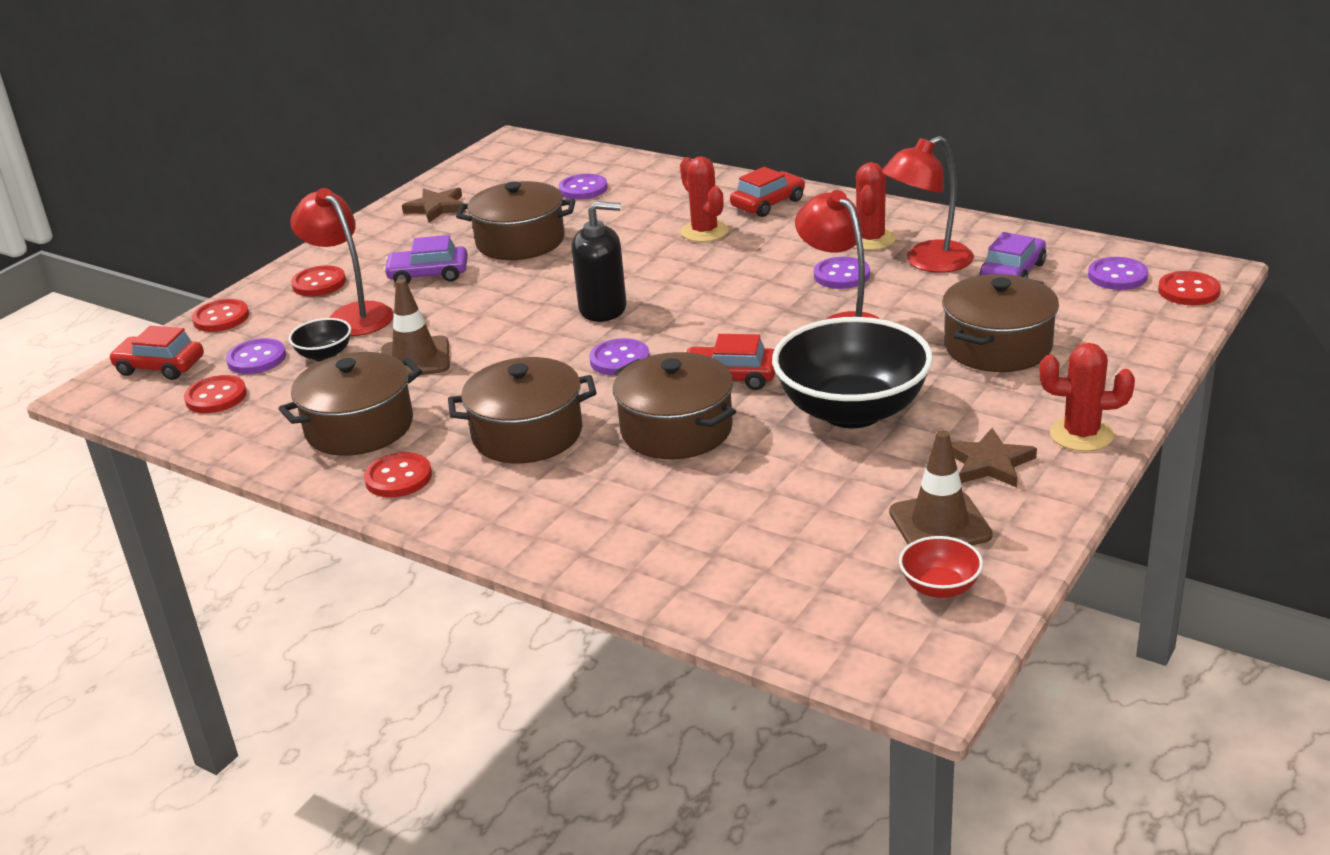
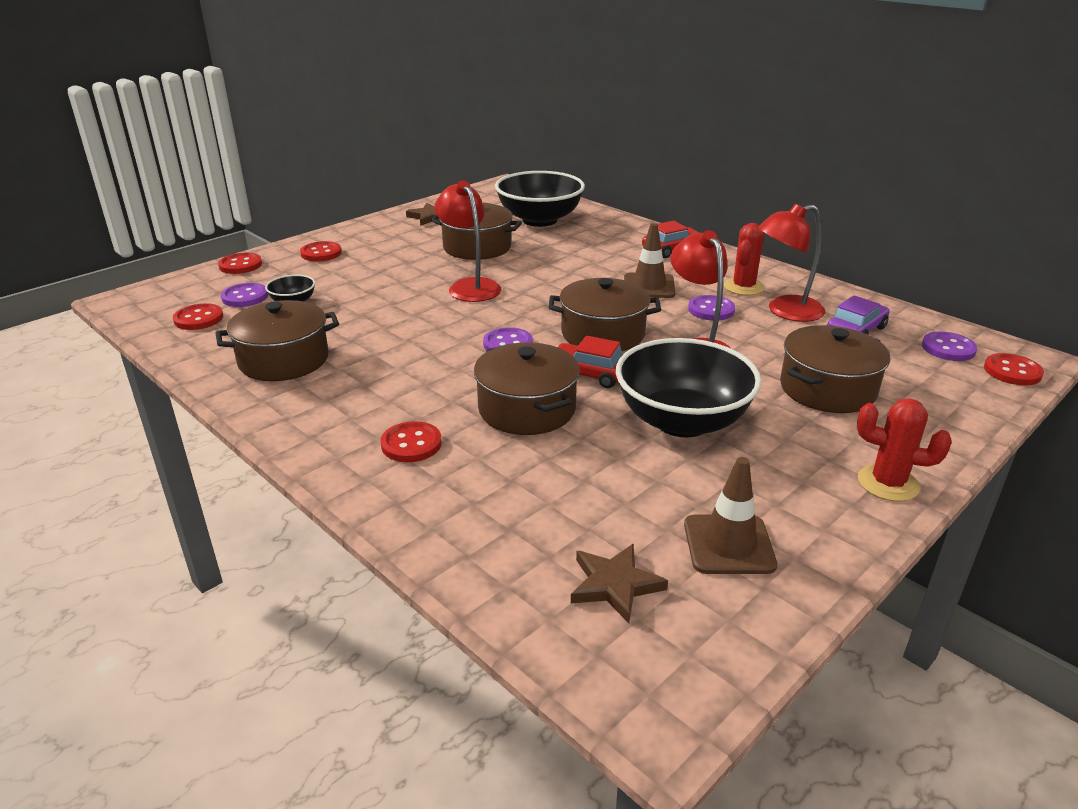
camera: 10 degrees right, 0 degrees up
red car [109,326,204,380] -> none
red lamp [290,188,394,336] -> red lamp moved to [434,180,501,302]
red button [364,452,432,497] -> red button moved to [381,421,442,462]
brown traffic cone [381,279,450,376] -> brown traffic cone moved to [624,223,676,298]
purple car [383,235,468,284] -> none
brown pot [448,357,596,463] -> brown pot moved to [549,278,661,351]
purple button [559,174,608,200] -> black bowl [495,171,585,227]
black soap dispenser [571,201,627,322] -> none
red cactus [680,156,729,242] -> none
red bowl [899,536,983,598] -> none
brown star [951,428,1037,488] -> brown star moved to [571,543,668,623]

